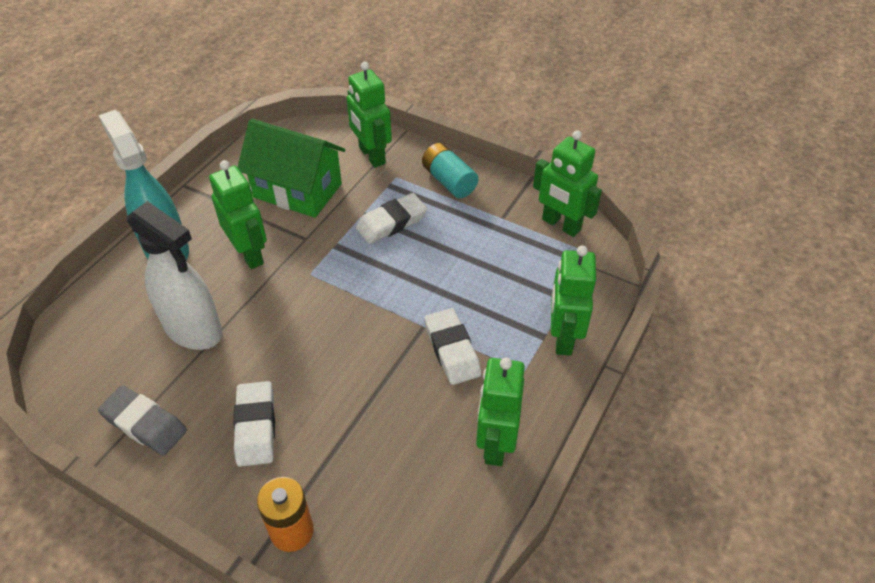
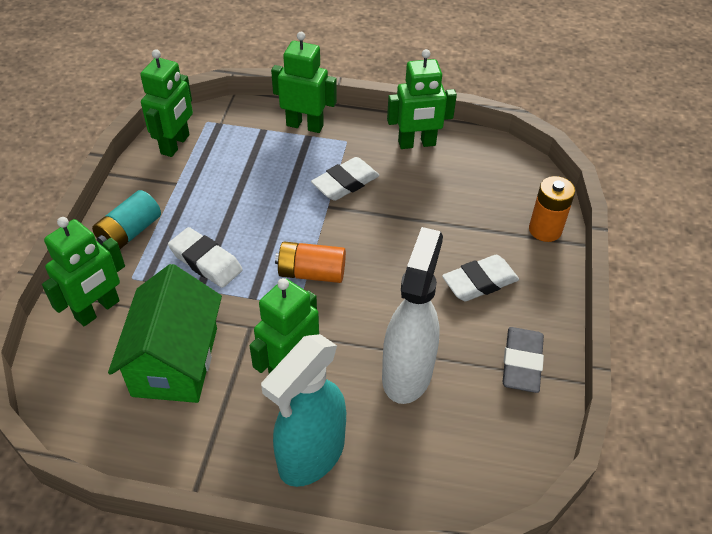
camera: 110 degrees left, 0 degrees up
green robot [551,246,596,356] -> green robot turned 150 degrees counterclockwise [271,32,337,133]
none -> orange battery [275,241,346,283]

